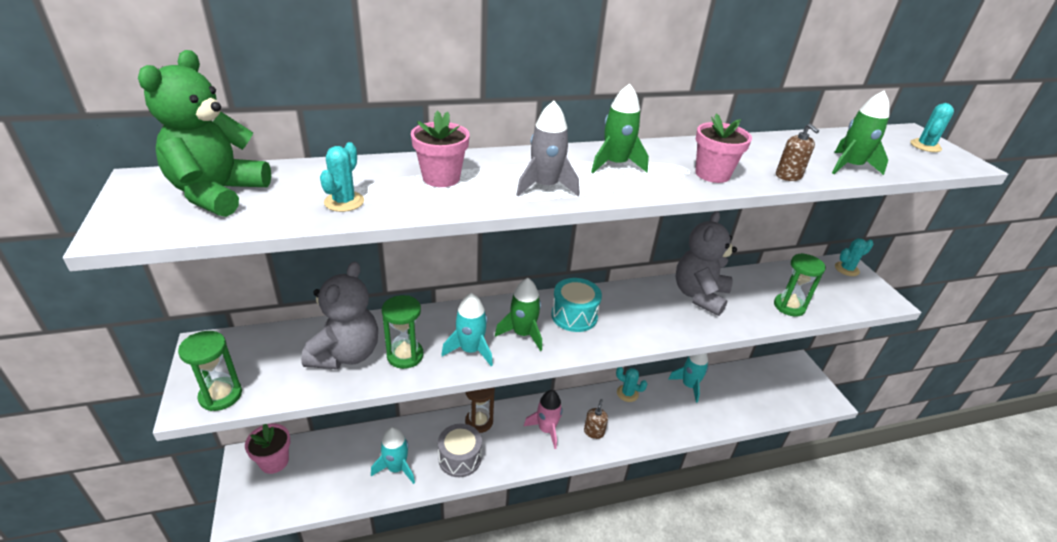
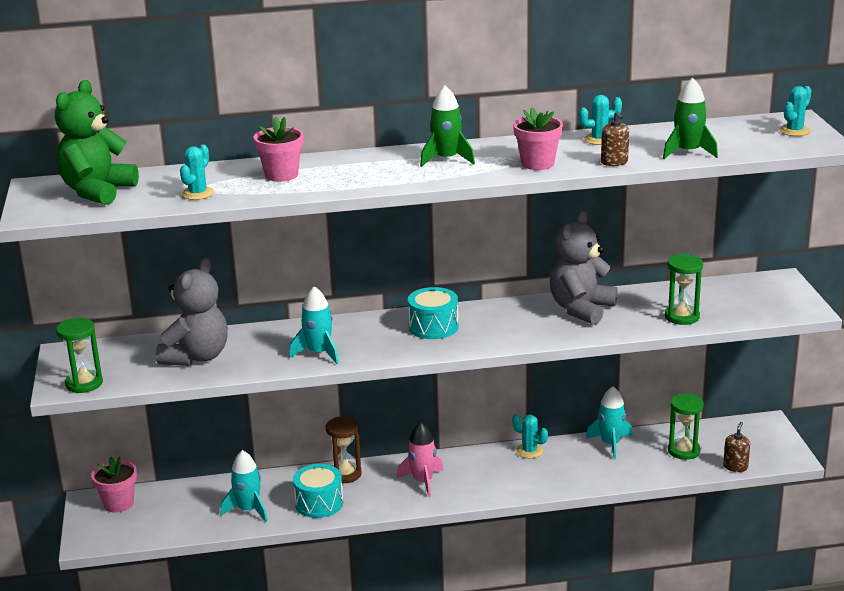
camera: 10 degrees right, 10 degrees down
green hourglass [382,295,423,369] -> green hourglass moved to [668,394,704,460]
grey drum [438,424,482,477] -> turquoise drum [293,464,343,518]
green rocket [495,278,542,351] -> none
grey rocket [516,101,579,196] -> none
brown soap dispenser [584,399,608,439] -> brown soap dispenser moved to [723,422,750,472]
turquoise cactus [835,238,873,276] -> turquoise cactus moved to [579,95,622,145]

